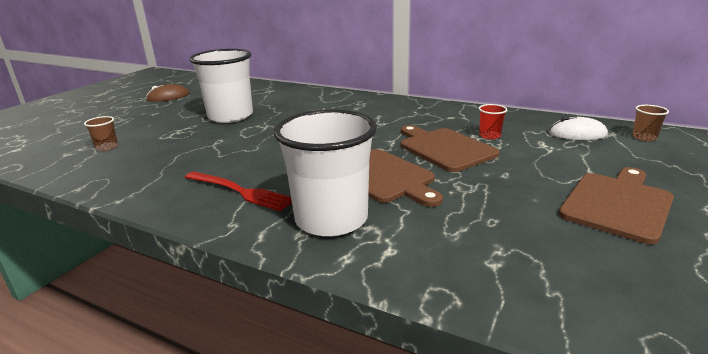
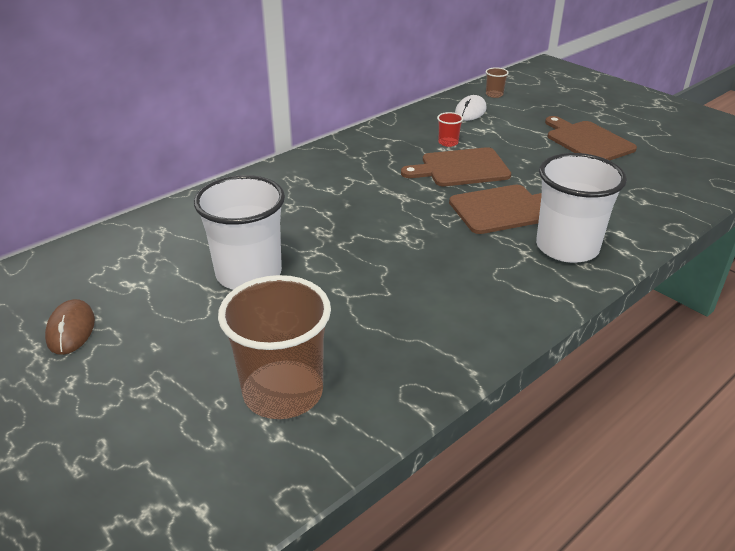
camera: 70 degrees left, 10 degrees up
brown cup [84,116,118,151] -> brown cup [218,275,331,419], size x2.48
red fork [185,172,292,212] -> none

